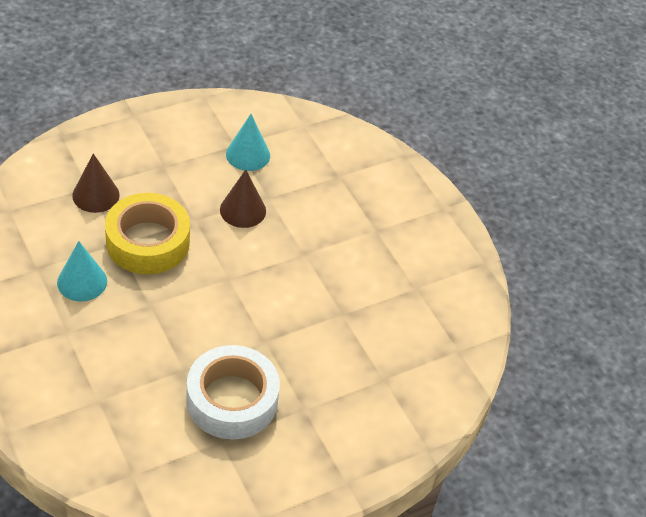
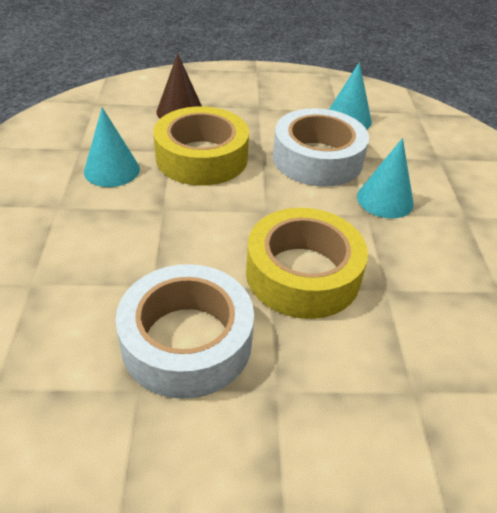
camera: 30 degrees right, 5 degrees down
brown cone [220,170,266,228] -> white tape [273,108,369,187]
none -> yellow tape [246,208,368,319]
none -> turquoise cone [357,138,414,219]

